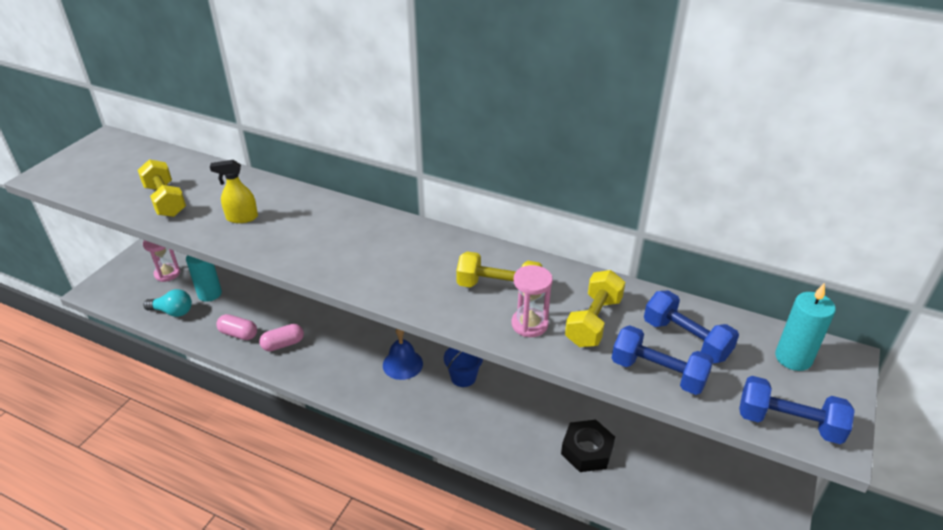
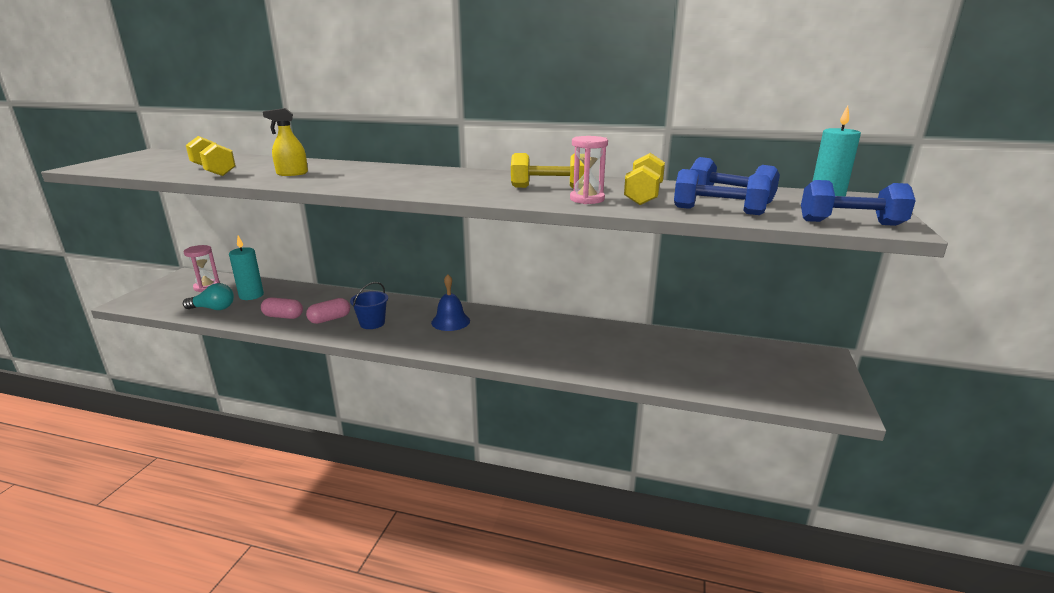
camera: 10 degrees left, 15 degrees down
blue bucket [444,348,483,387] -> blue bucket moved to [350,282,388,329]
black nut [561,420,615,472] -> none

